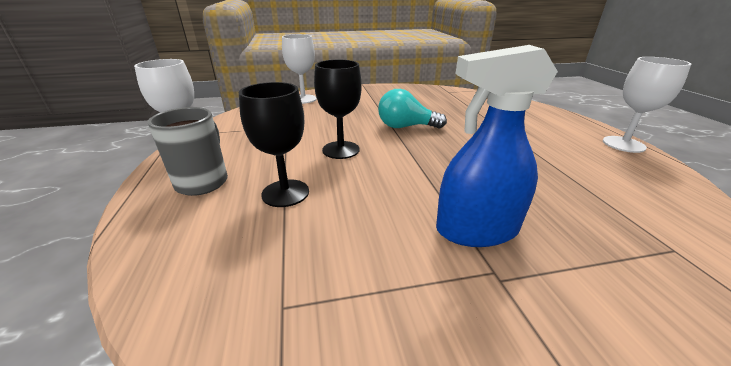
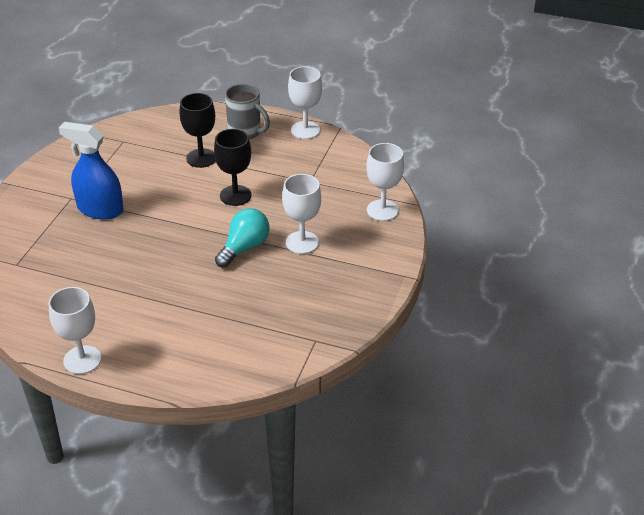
camera: 120 degrees right, 10 degrees up
blue spray bottle [436,45,558,247] -> blue spray bottle turned 90 degrees counterclockwise [59,122,124,219]
none -> white goblet [282,174,321,254]

